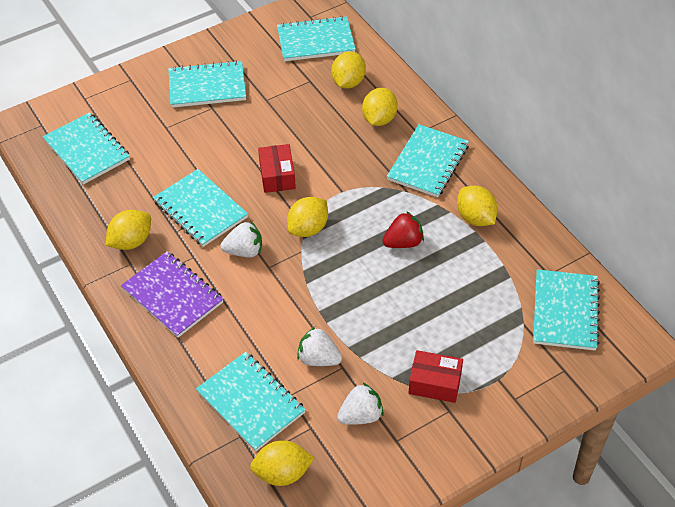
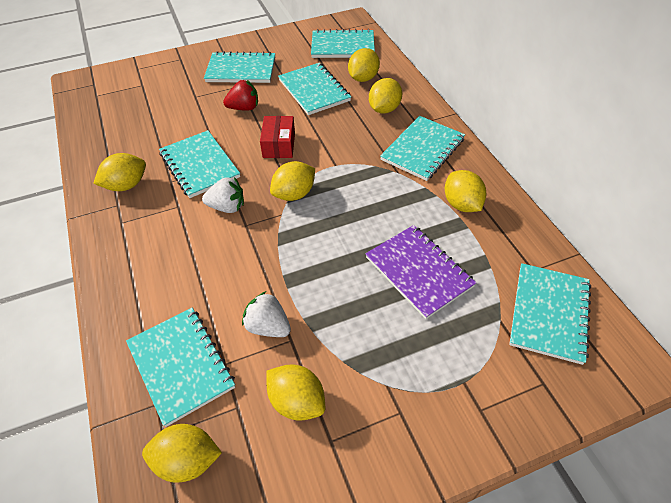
camera: 10 degrees right, 0 degrees up
turquoise notebook [43,112,130,185] -> turquoise notebook moved to [278,63,351,115]
purple notebook [121,251,224,338] -> purple notebook moved to [366,225,476,319]
white strawberry [337,383,384,425] -> yellow lemon [266,364,325,421]
red strawberry [382,211,424,248] -> red strawberry moved to [223,80,258,111]
red box [409,350,463,403] -> none

